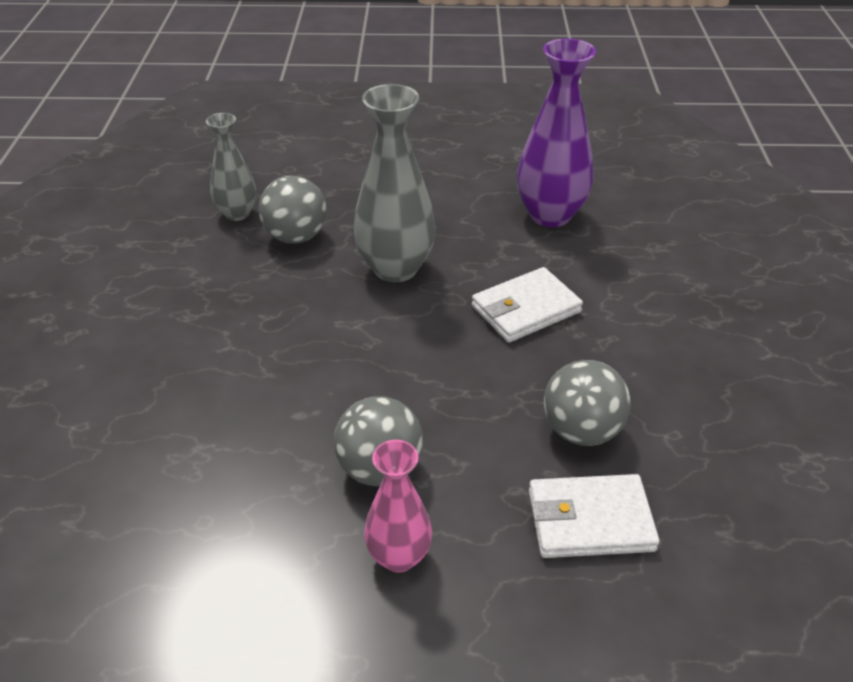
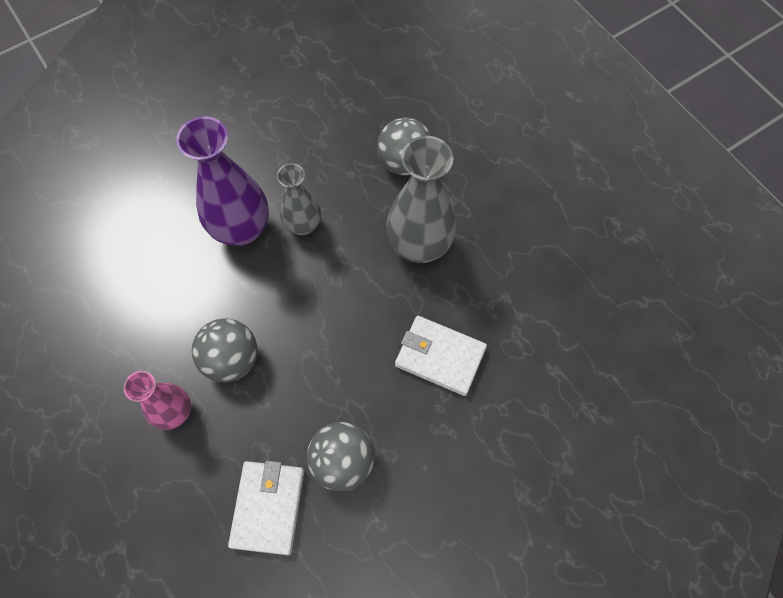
camera: 55 degrees right, 25 degrees up
grey vase [206,113,256,221] -> grey vase moved to [277,163,321,235]
purple vase [517,39,596,227] -> purple vase moved to [176,116,269,246]
white wallet [529,474,660,558] -> white wallet turned 45 degrees clockwise [228,461,304,555]

